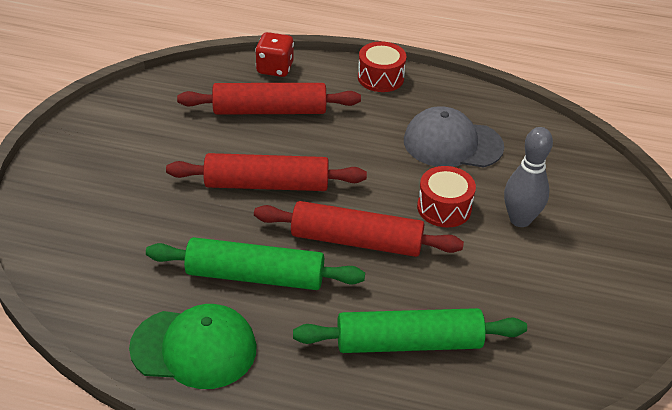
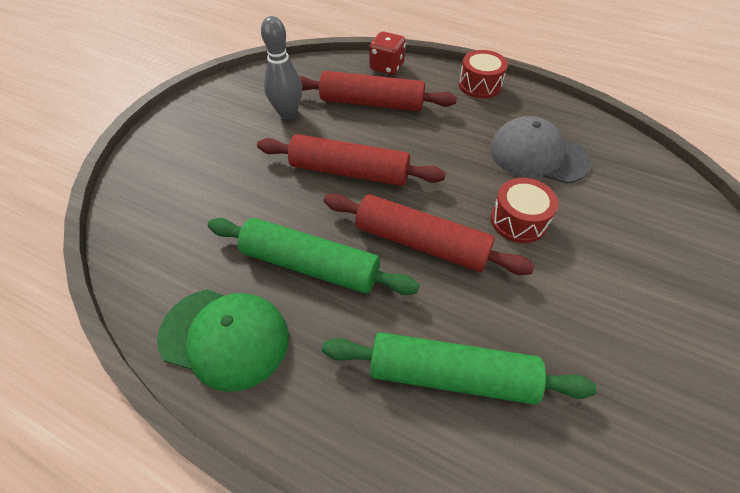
camera: 15 degrees right, 10 degrees up
grey bowling pin [504,127,553,227] -> grey bowling pin moved to [261,16,302,119]

